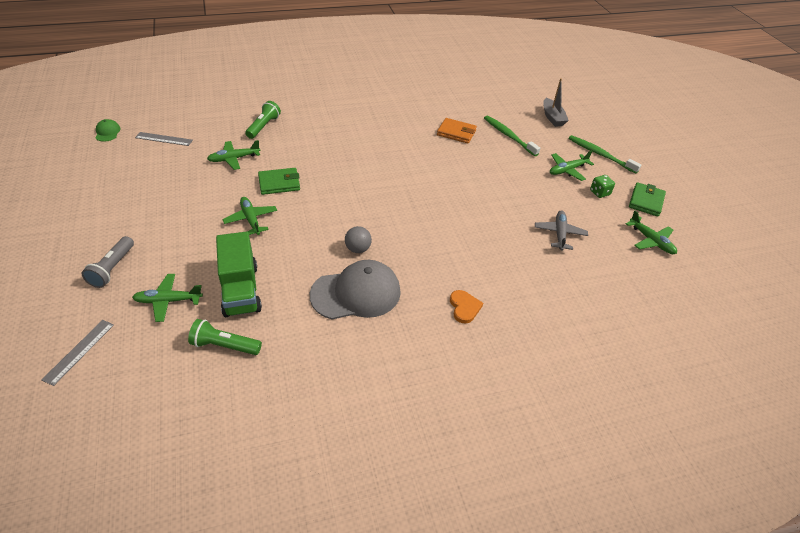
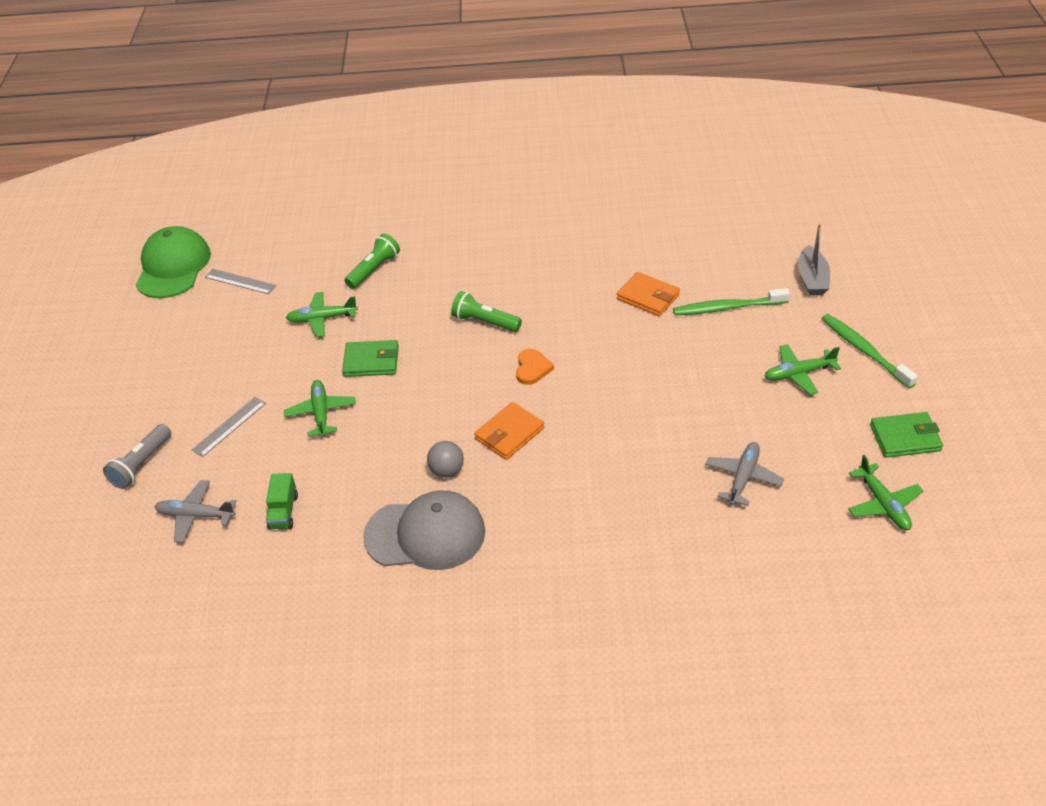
camera: 20 degrees right, 0 degrees up
grey ruler [42,320,114,386] -> grey ruler moved to [192,397,266,457]
green cap [96,119,121,142] -> green cap [136,226,211,298], size x2.25
green plane [132,274,203,322] -> grey plane [155,480,237,543]
green flashlight [188,319,262,355] -> green flashlight moved to [451,291,522,332]
green truck [216,232,262,317] -> green truck [266,473,298,530], size x0.52
orange heart [450,290,483,323] -> orange heart moved to [516,349,554,385]
green toothbrush [484,116,540,156] -> green toothbrush turned 75 degrees counterclockwise [673,288,790,315]
green dice [590,175,615,198] -> none
green wallet [629,182,666,216] -> green wallet turned 45 degrees clockwise [870,412,943,458]
none -> orange wallet [474,402,544,460]

